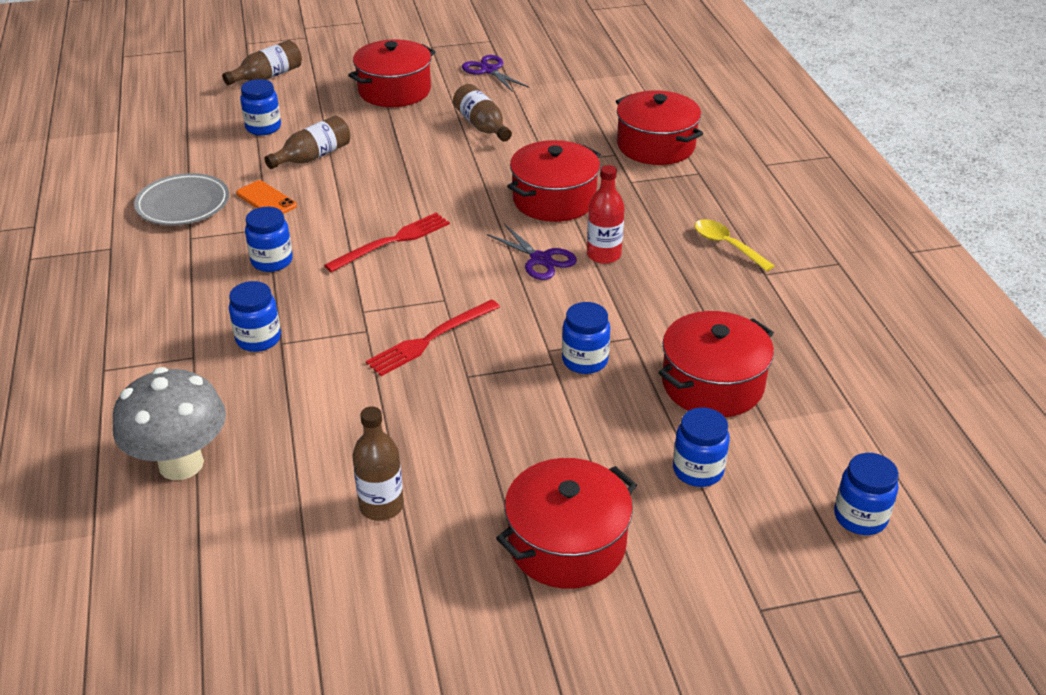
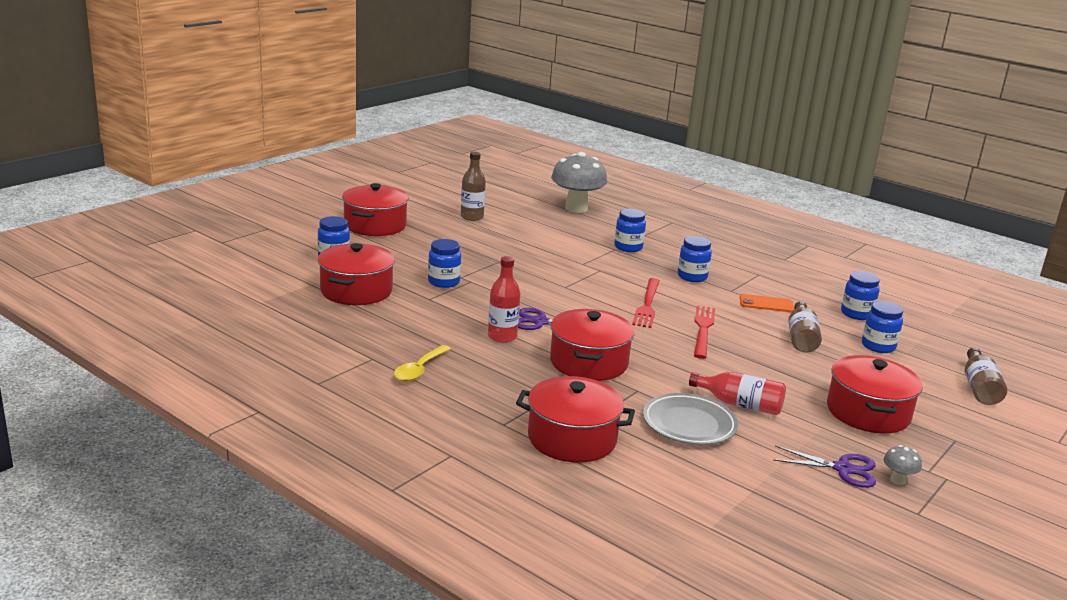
camera: 140 degrees right, 15 degrees down
grey plate [134,173,229,225] -> grey plate moved to [643,393,738,445]
red fork [366,299,500,376] -> red fork moved to [694,306,715,359]
brown bottle [453,84,512,141] -> red bottle [689,372,786,415]
yellow spoon [695,219,775,271] -> yellow spoon turned 105 degrees clockwise [394,345,451,381]
blue jar [834,453,899,535] -> blue jar moved to [841,271,880,320]
none -> grey mushroom [883,445,922,485]

